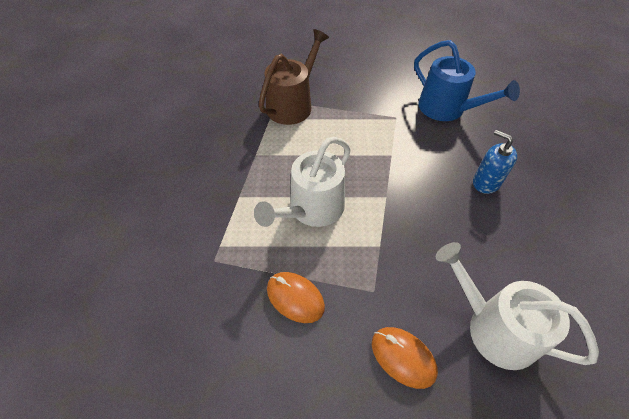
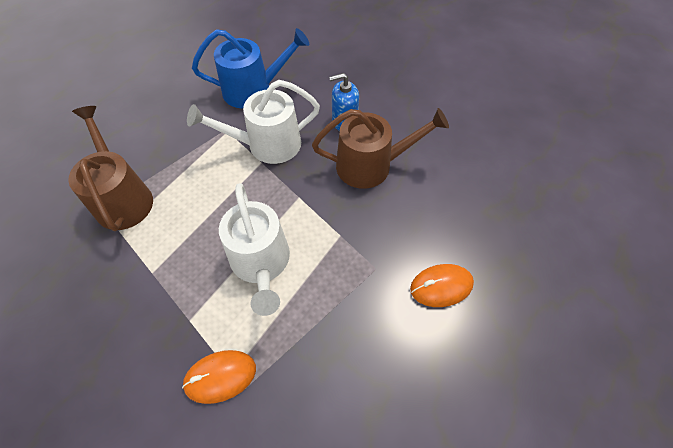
camera: 55 degrees left, 5 degrees up
orange mouse [267,272,325,323] -> orange mouse moved to [182,350,256,404]
white watering can [436,242,599,370] -> white watering can moved to [187,80,320,164]
none -> brown watering can [312,108,449,189]

